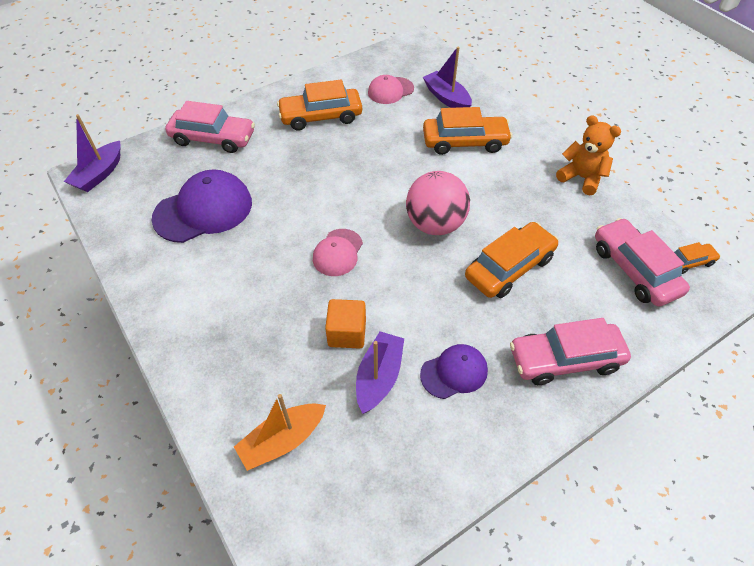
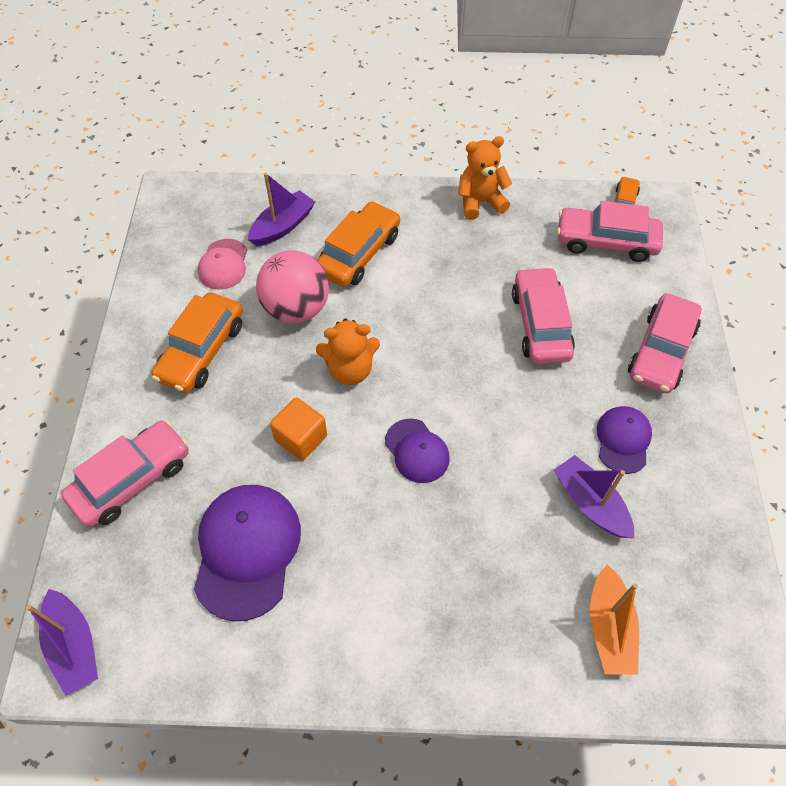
camera: 55 degrees left, 5 degrees up
pink cap [313,229,363,276] -> purple cap [385,418,450,483]
orange cube [325,299,366,348] -> orange cube moved to [270,398,327,461]
pink ball [406,171,470,235] -> pink ball moved to [256,250,329,323]
purple boat [423,46,472,108] -> purple boat turned 135 degrees clockwise [248,173,315,246]
orange car [465,222,559,298] -> pink car [512,267,575,364]
none -> orange teddy bear [316,319,380,385]

